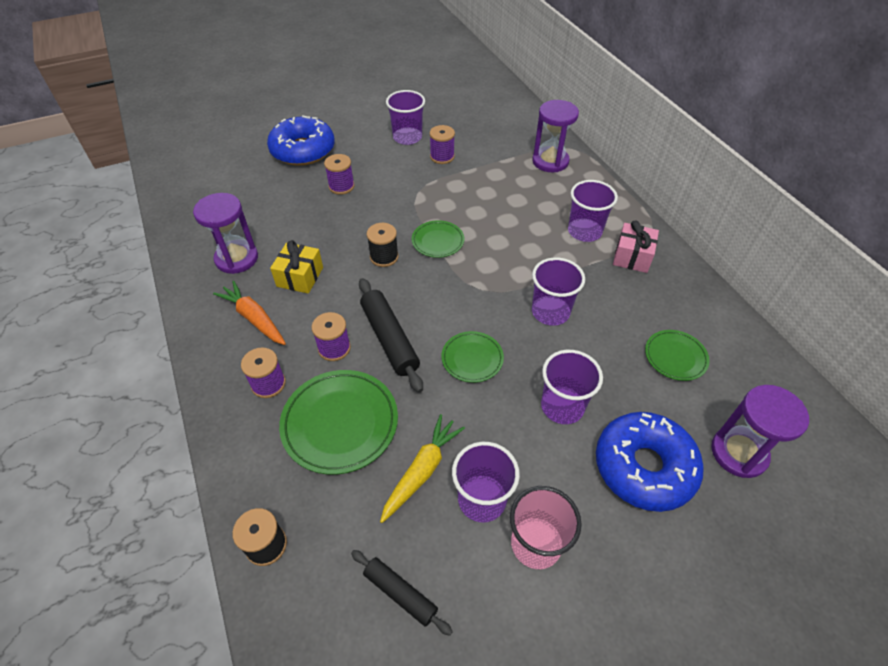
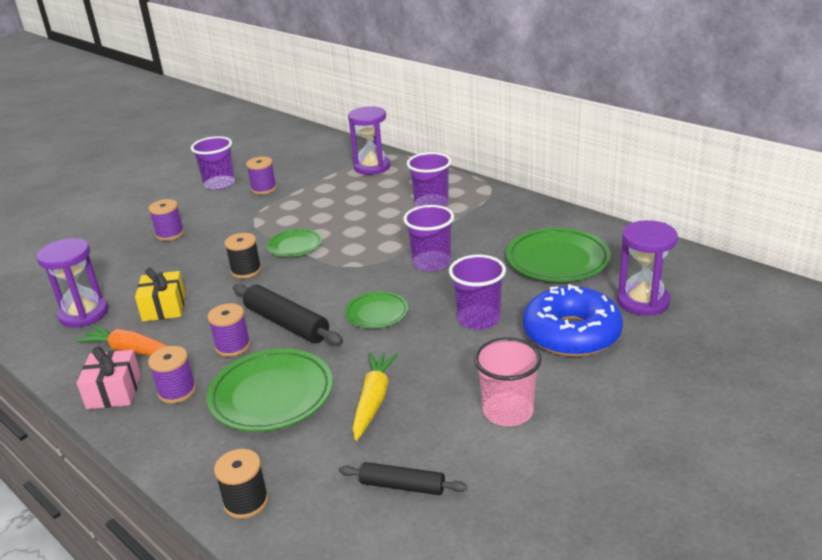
camera: 20 degrees left, 20 degrees down
blue donut [267,115,335,166] -> none
purple cup [452,442,520,522] -> none
pink gift [613,220,659,273] -> pink gift moved to [77,346,141,409]
green plate [645,330,710,381] -> green plate [506,228,611,282], size x1.73

